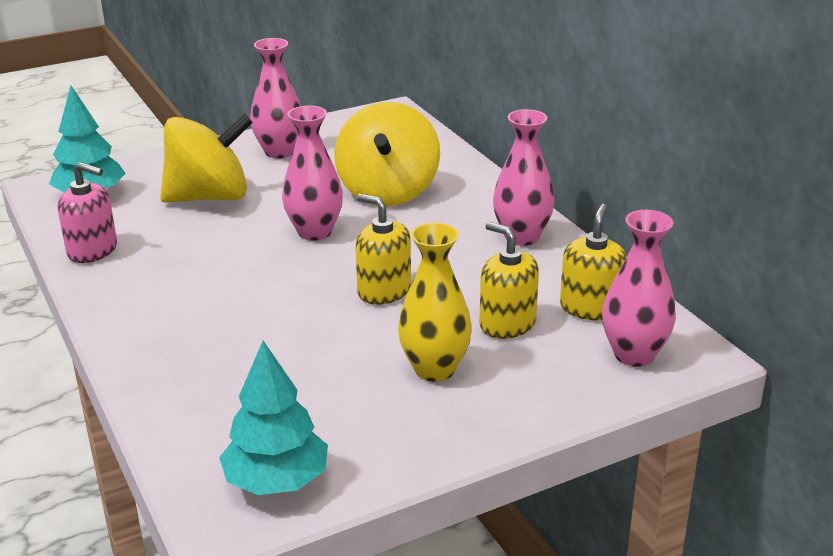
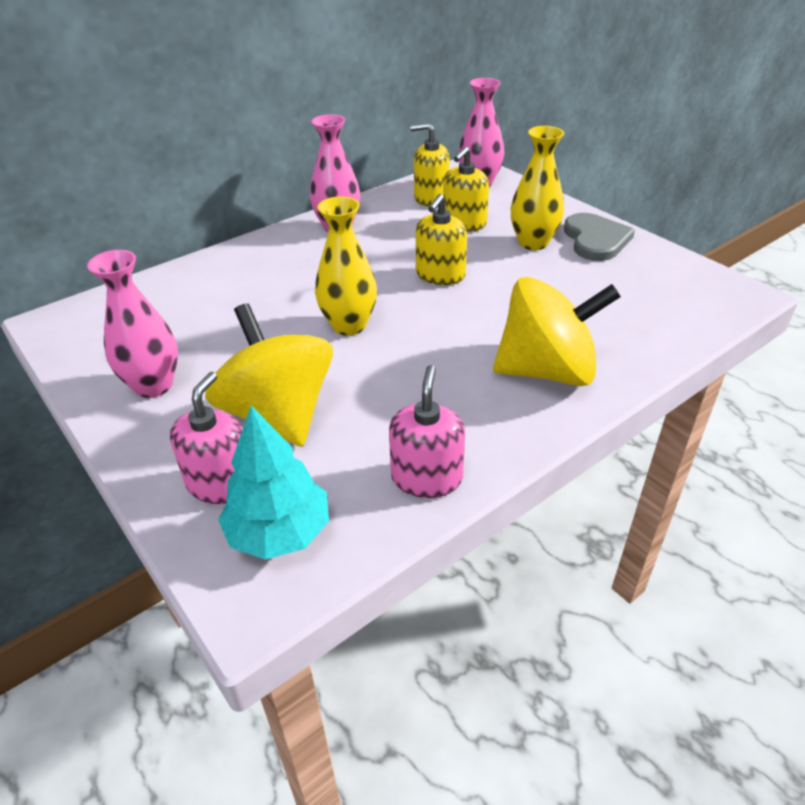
camera: 100 degrees left, 10 degrees up
turquoise tree [219,341,328,495] -> none
pink vase [282,105,343,241] -> yellow vase [315,196,377,336]
yellow spinning top [335,102,440,206] -> yellow spinning top moved to [493,277,621,386]
none -> pink soap dispenser [170,372,243,504]
none -> grey heart [564,213,635,261]

